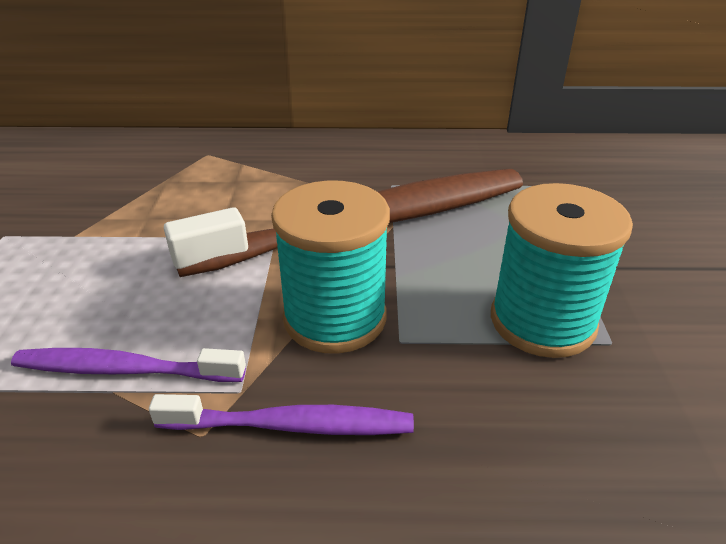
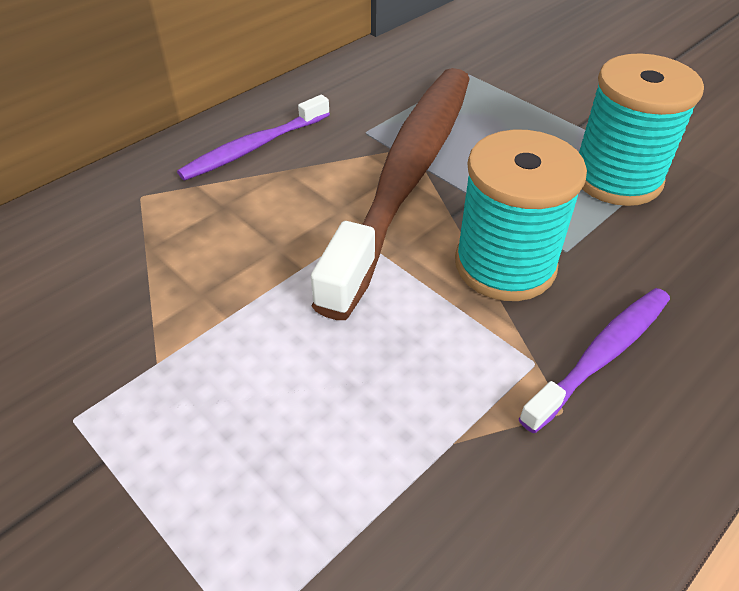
camera: 45 degrees left, 10 degrees up
purple toothbrush [11,348,246,382] -> purple toothbrush moved to [177,95,330,181]

